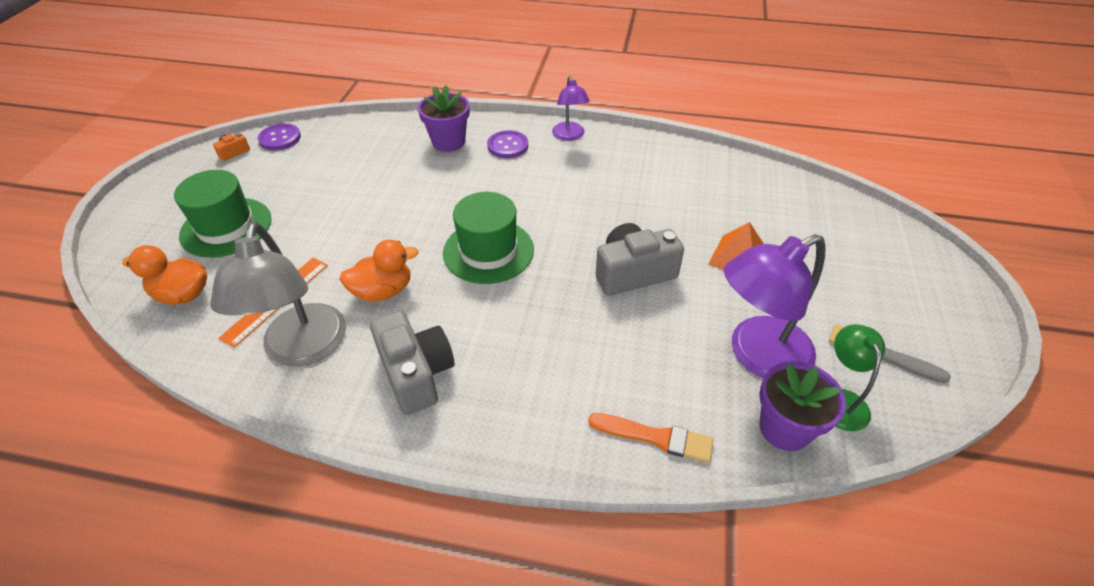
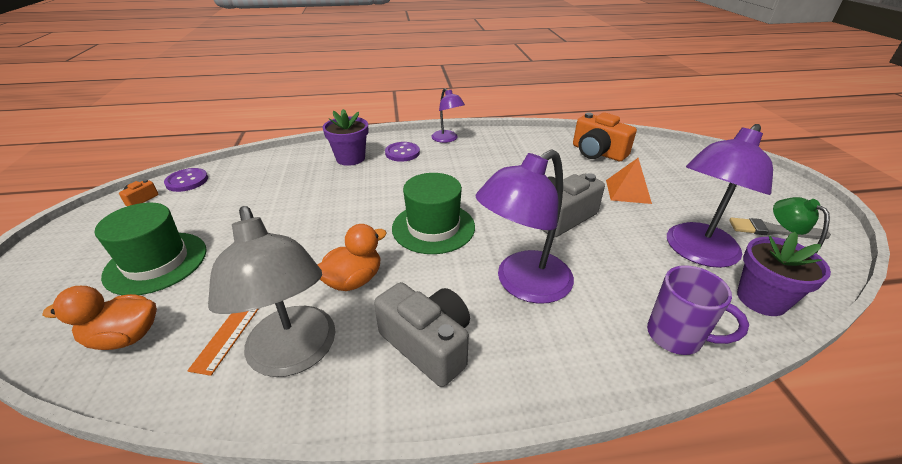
camera: 20 degrees left, 10 degrees down
orange brush [588,413,713,463] -> purple mug [647,265,749,355]
none -> purple lamp [476,150,574,304]
none -> orange camera [573,112,637,161]

